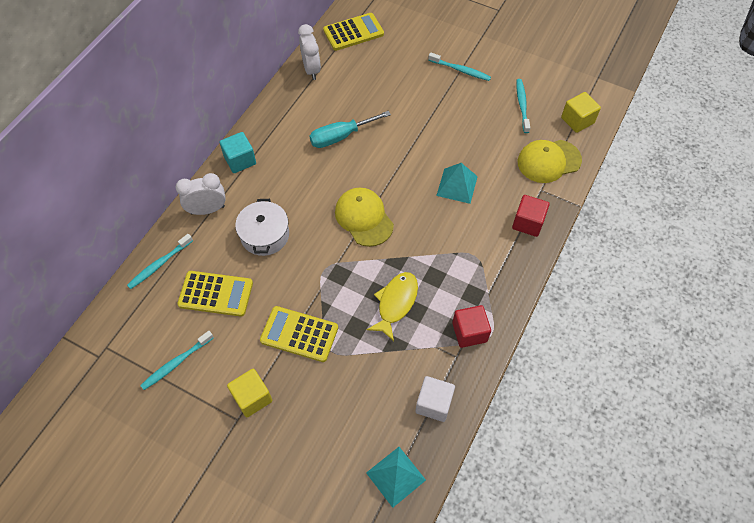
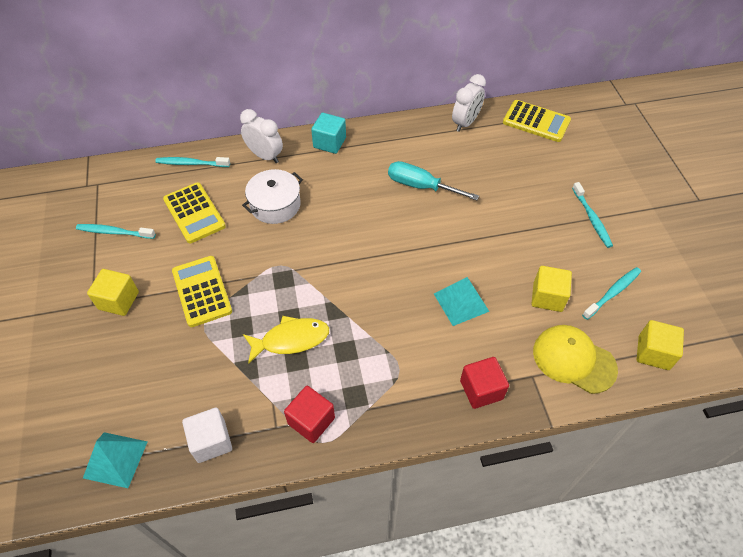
camera: 50 degrees right, 5 degrees down
yellow cap [335,187,394,247] -> none
none -> yellow cube [531,266,572,312]

